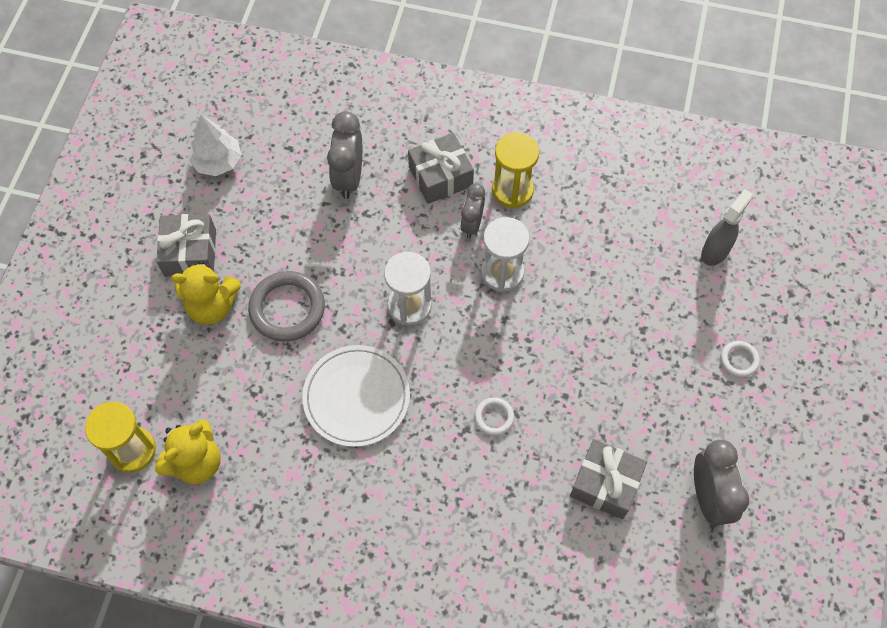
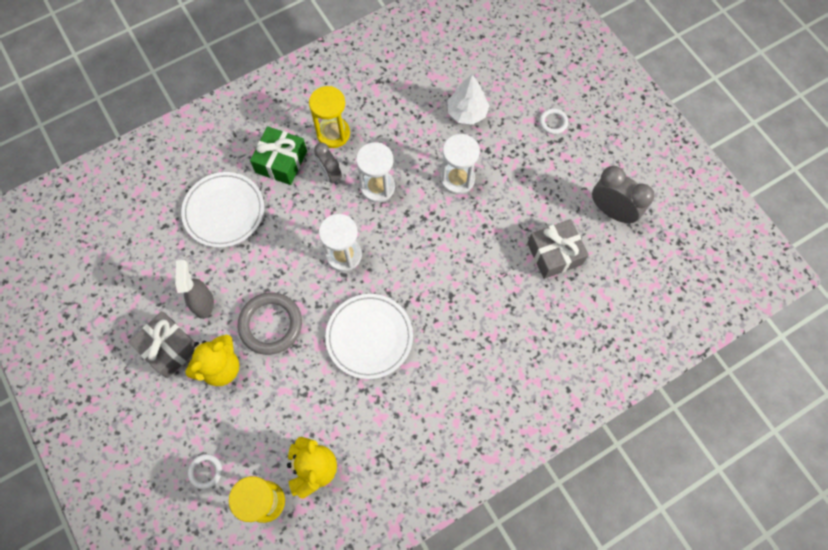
camera: 45 degrees left, 5 degrees up
white tree [189,115,241,176] -> white tree moved to [447,74,490,125]
grey clock [327,111,362,199] -> white plate [181,172,264,248]
grey gift [408,133,474,204] -> green gift [250,126,307,185]
white ring [475,397,514,436] -> white ring moved to [188,454,222,489]
grey spray bottle [701,189,753,266] -> grey spray bottle moved to [175,260,214,319]
none -> white hourglass [441,134,480,195]

